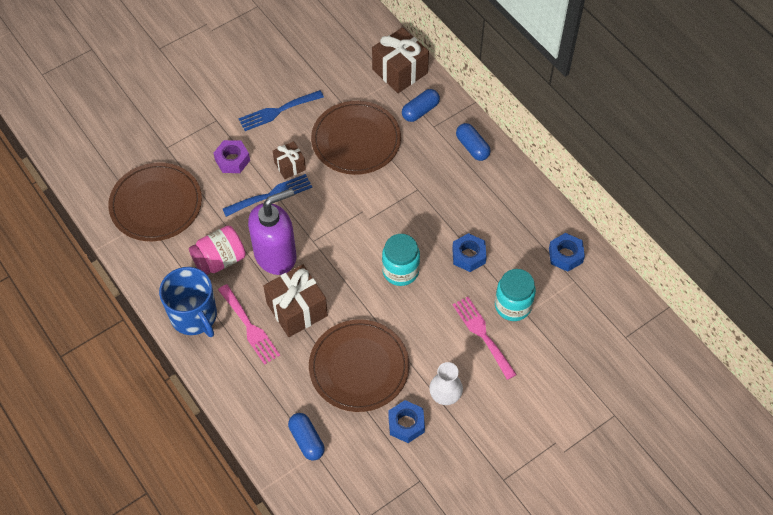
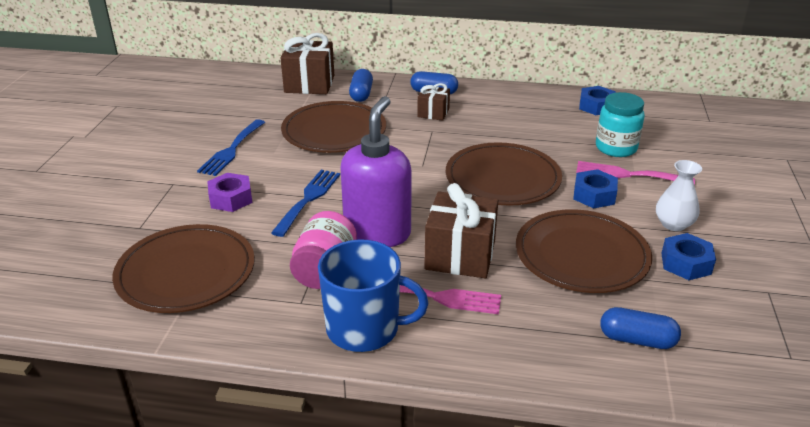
camera: 45 degrees left, 25 degrees down
brown gift [273,141,306,179] -> brown gift moved to [417,83,450,121]
turquoise jar [382,234,420,286] -> brown plate [446,142,562,206]
blue nut [452,233,487,272] -> blue nut moved to [573,169,618,208]

